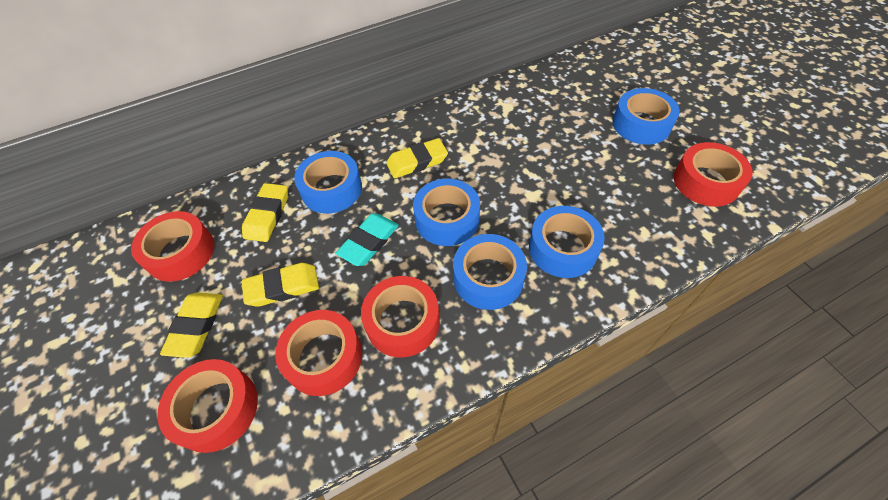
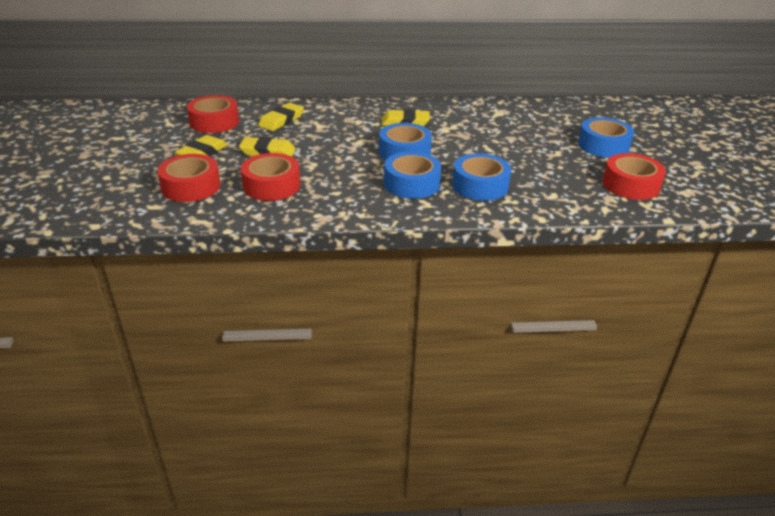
camera: 20 degrees right, 20 degrees down
blue tape [294,151,362,214] -> none
turquoise eraser [336,213,399,266] -> none
red tape [361,276,440,358] -> none

